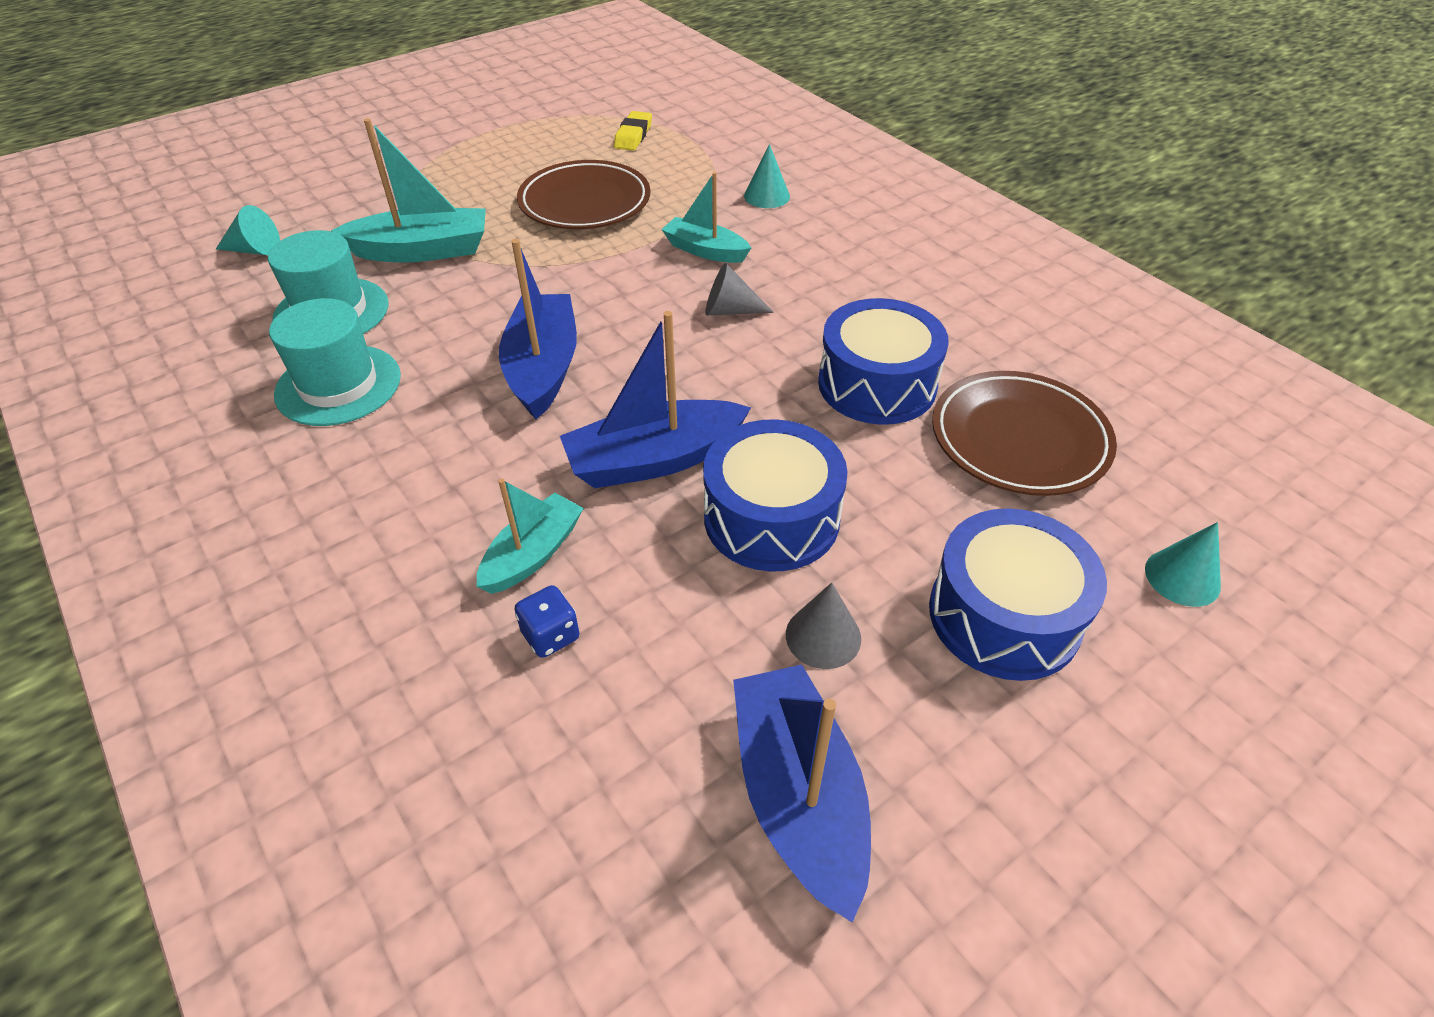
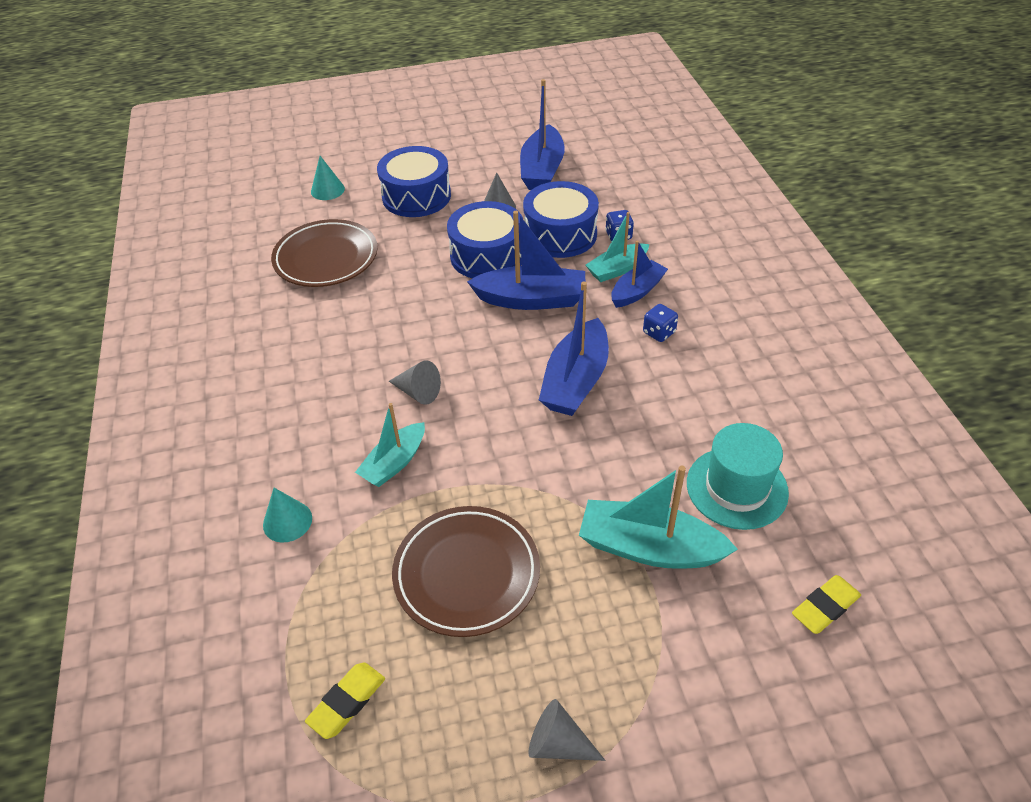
camera: 155 degrees left, 0 degrees up
turquoise cone [216,205,280,255] -> yellow eraser [792,575,861,634]
turquoise hat [269,298,401,426] -> none
turquoise boat [661,172,751,263] -> turquoise boat turned 75 degrees clockwise [355,403,425,487]
blue drum [818,298,949,425] -> blue drum moved to [523,181,599,258]
none -> grey cone [528,699,605,761]
none -> blue boat [611,240,668,308]
none -> blue dice [643,304,678,342]

